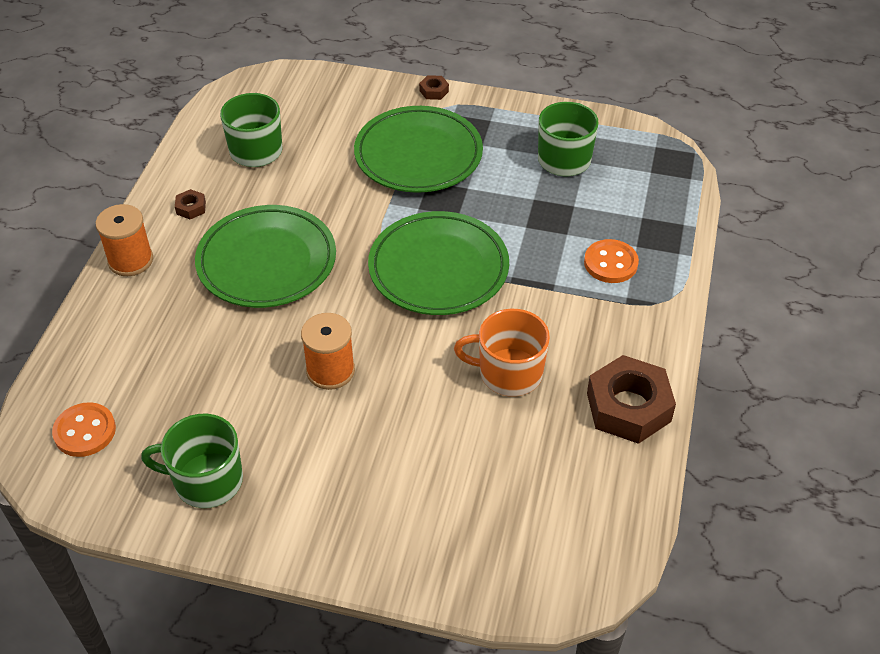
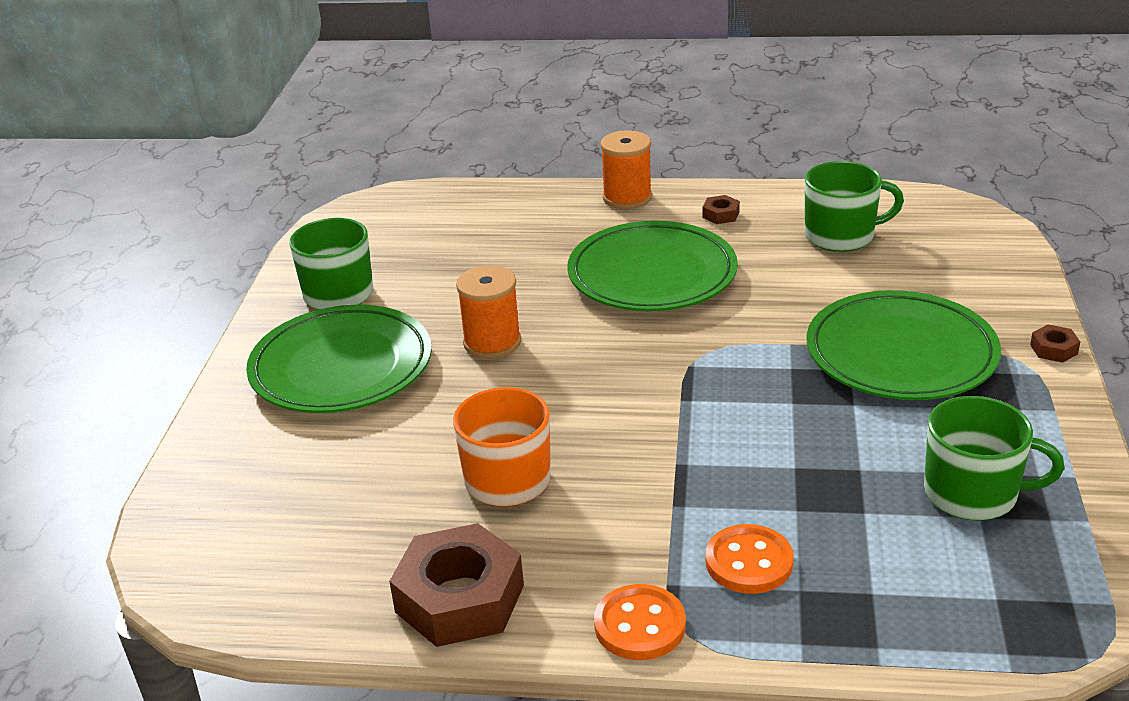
camera: 85 degrees right, 15 degrees down
orange button [52,402,116,457] -> orange button moved to [594,584,686,660]
green plate [368,211,509,315] -> green plate moved to [246,305,432,413]

